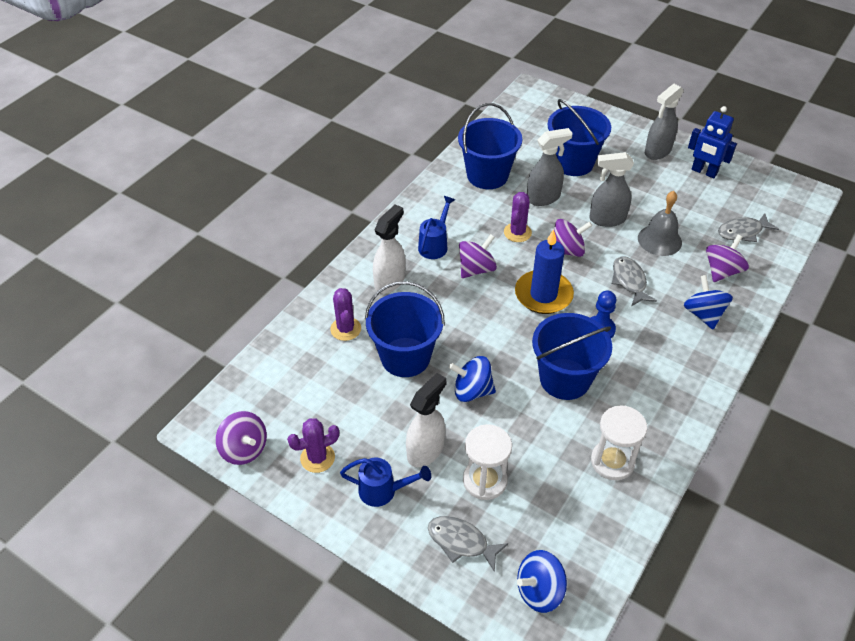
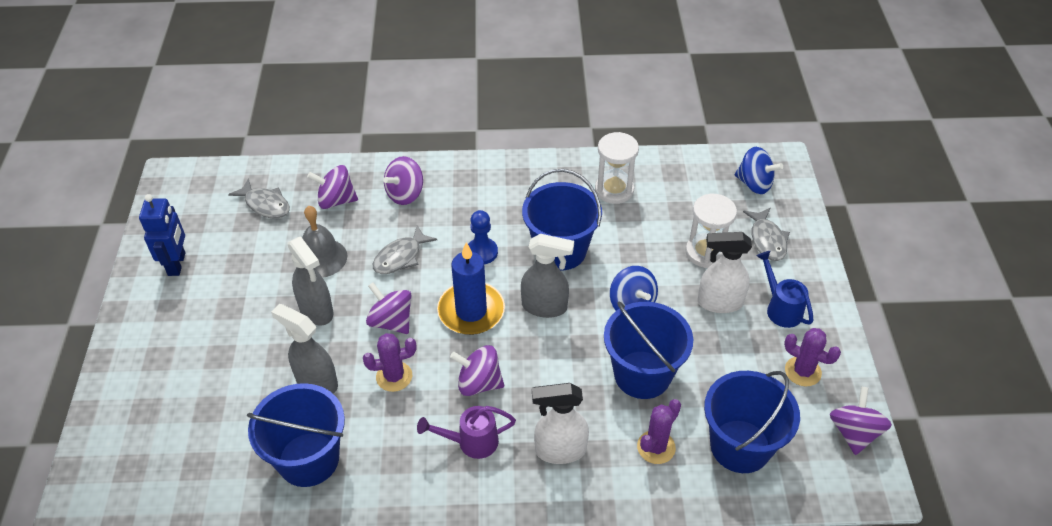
camera: 125 degrees left, 0 degrees up
blue watering can [418,196,455,259] -> purple watering can [417,406,516,459]
blue bucket [547,99,611,176] -> blue bucket moved to [704,371,800,473]
grey spray bottle [645,84,684,160] -> grey spray bottle moved to [521,234,574,318]
blue spinning top [684,275,733,329] -> purple spinning top [383,156,423,205]

